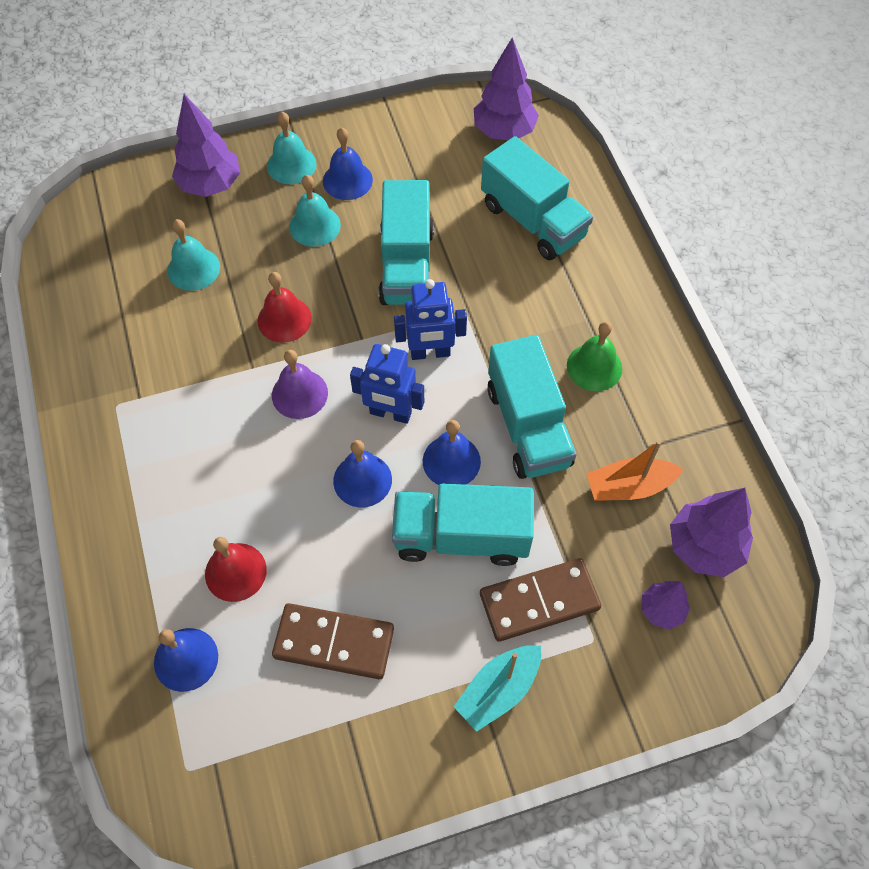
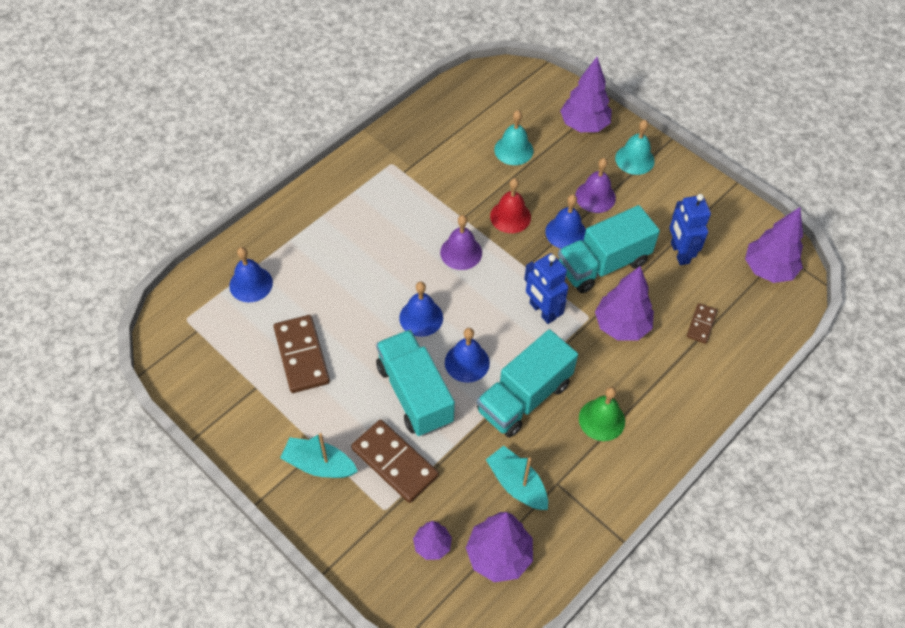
camera: 60 degrees right, 5 degrees down
red bell [205,537,267,602] -> none
turquoise bell [289,175,341,247] -> purple bell [575,158,616,213]
blue bell [323,128,373,200] -> blue bell moved to [545,195,586,249]
blue robot [350,344,424,424] -> blue robot moved to [669,194,711,265]
turquoise truck [481,136,593,260] -> brown domino [687,303,717,344]
orange boat [586,440,683,501] -> turquoise boat [486,446,548,510]
none -> purple tree [595,266,654,341]

